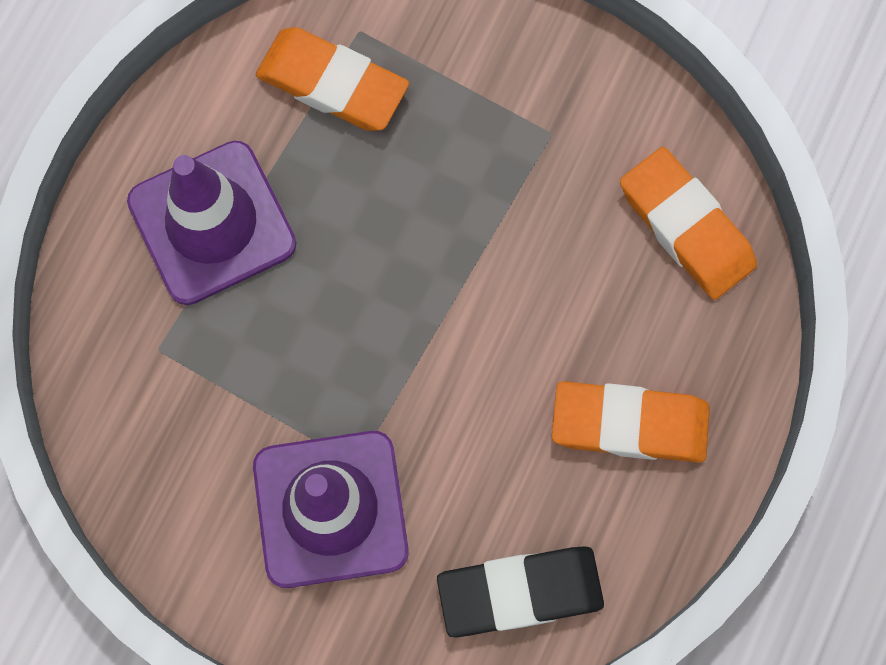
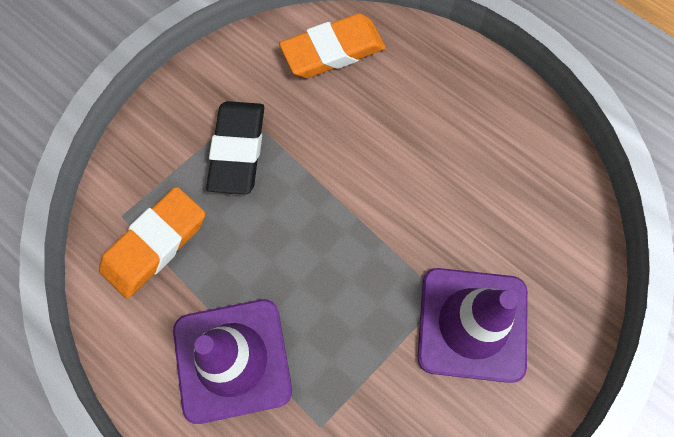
camera: 75 degrees left, 5 degrees down
black eraser [437,546,604,638] -> black eraser moved to [206,101,264,194]
orange eraser [552,381,710,462] -> none

